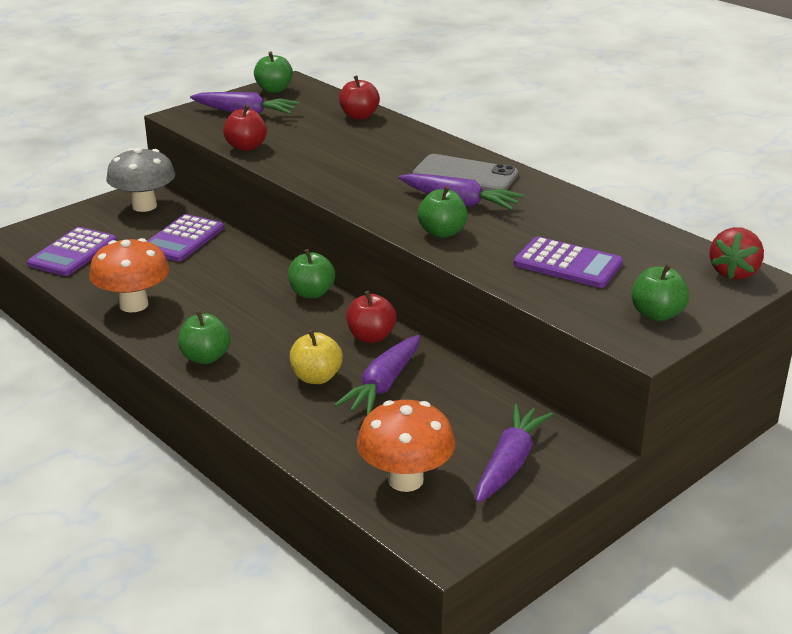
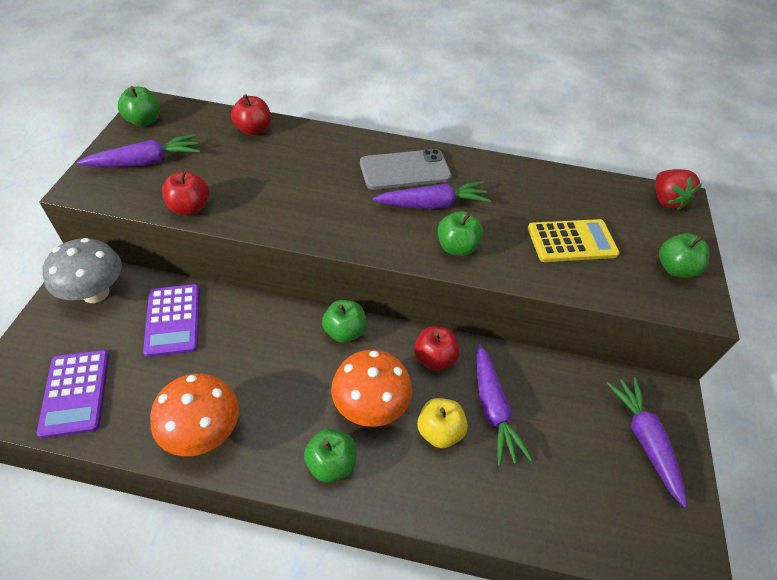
camera: 40 degrees left, 20 degrees up
orange mushroom [357,400,455,492] -> orange mushroom moved to [331,350,412,427]
purple calculator [514,236,623,288] -> yellow calculator [528,219,620,262]

